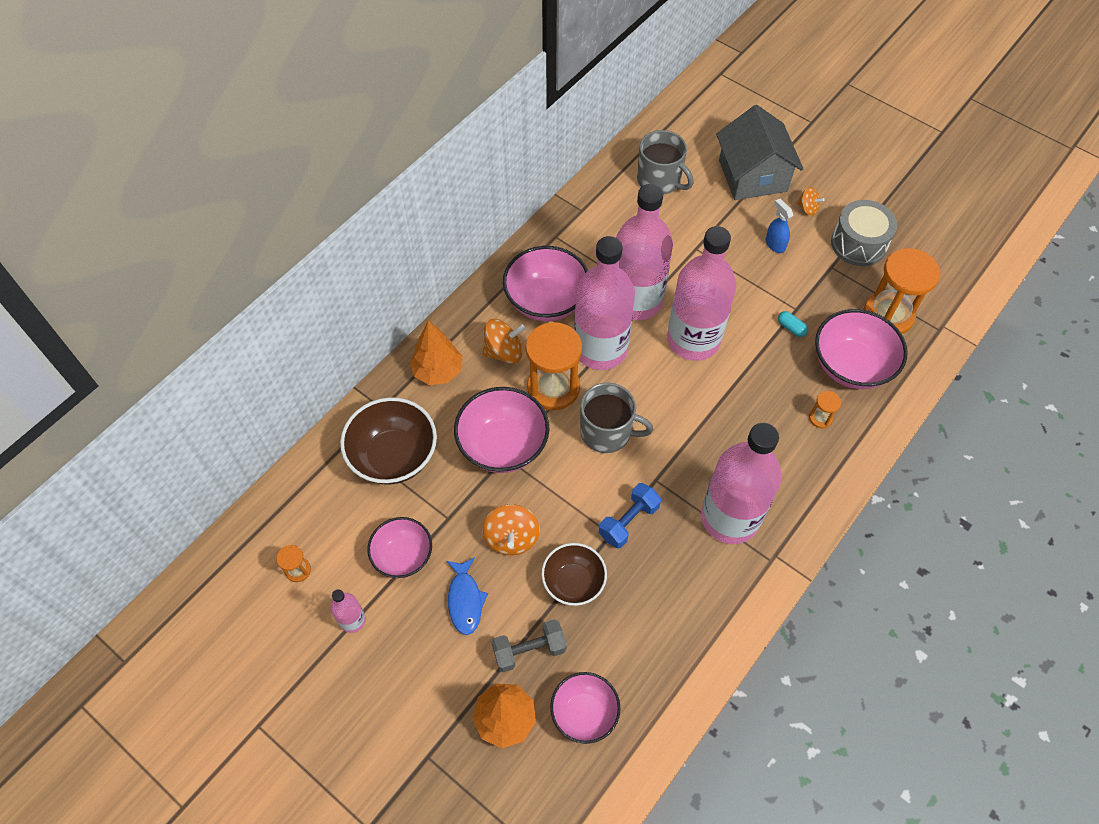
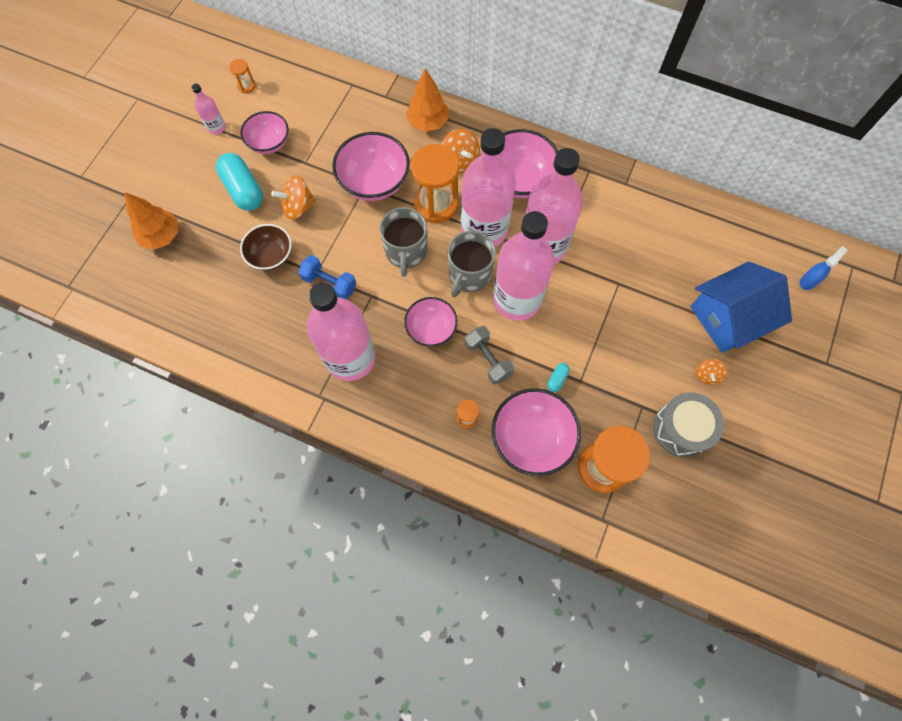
camera: 75 degrees right, 10 degrees up
brown bowl [340,397,437,485] -> none
blue fish [446,557,488,635] -> turquoise capsule [216,153,263,211]
grey dumbbell [492,619,567,672] -> grey dumbbell moved to [465,326,514,385]
pink bowl [550,672,621,744] -> pink bowl moved to [404,297,458,347]
grey mug [637,130,693,195] -> grey mug moved to [448,231,496,297]
grey house [716,105,804,200] -> blue house [690,261,792,353]
blue spray bottle [766,199,793,253] -> blue spray bottle moved to [800,246,847,290]

